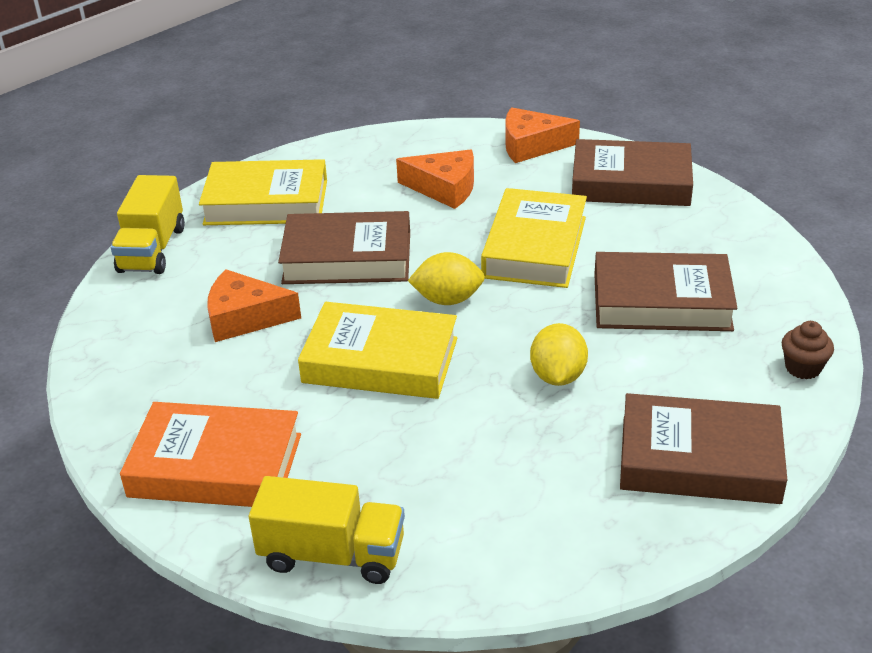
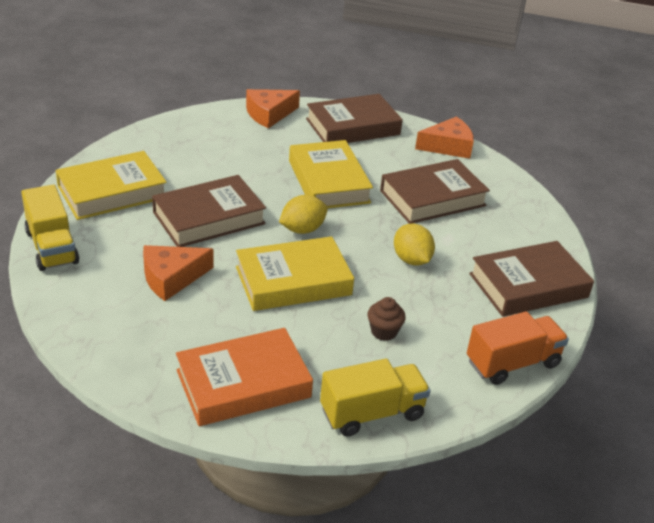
camera: 35 degrees left, 0 degrees up
orange cheese [396,150,474,209] -> orange cheese moved to [415,116,474,159]
brown cupcake [782,321,834,379] -> brown cupcake moved to [367,297,406,341]
none -> orange truck [467,311,569,385]

